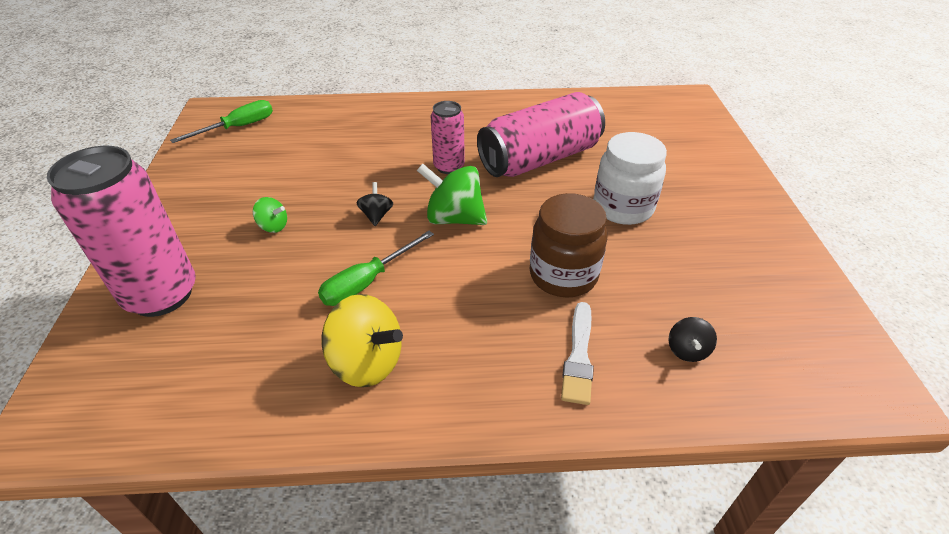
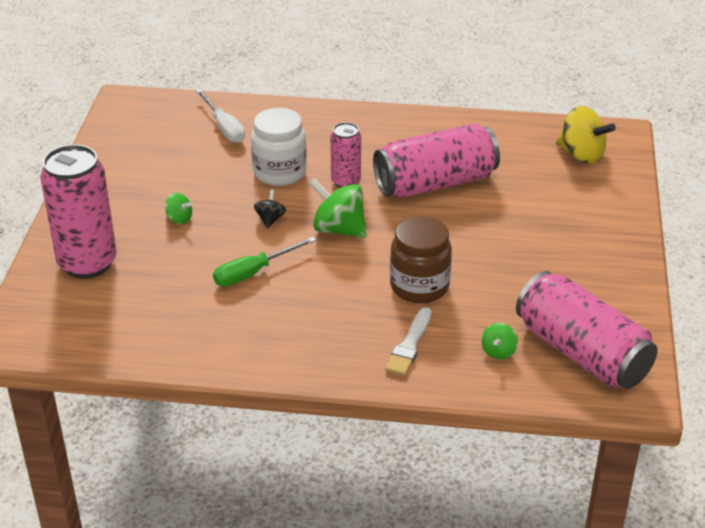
camera: 10 degrees right, 5 degrees down
green screwdriver [170,100,273,143] -> none
yellow spinning top [322,294,403,387] -> yellow spinning top moved to [556,106,616,164]
white jar [593,132,667,225] -> white jar moved to [251,108,307,186]
black spinning top [669,317,717,362] -> green spinning top [482,323,518,360]
none -> white screwdriver [196,89,245,143]
none -> pink can [516,271,658,389]

